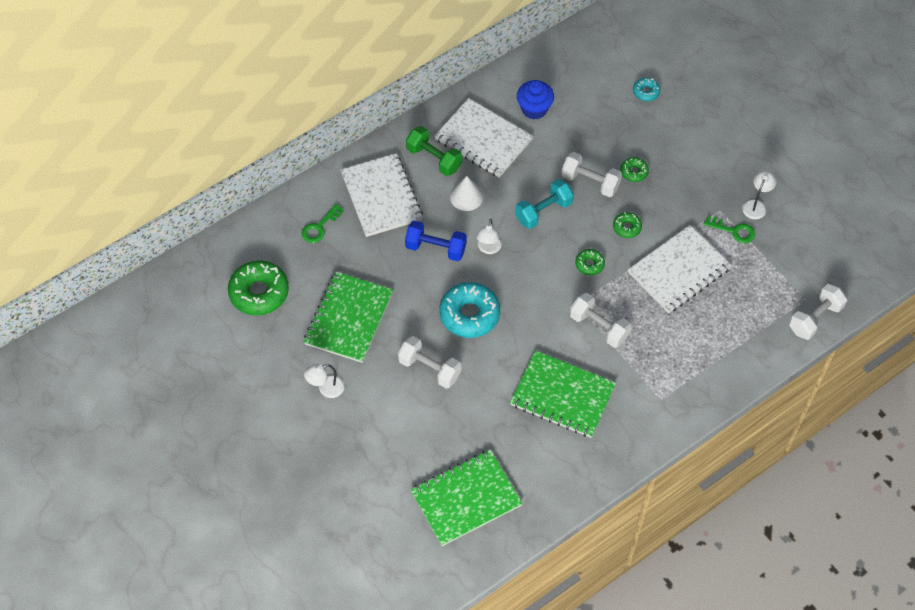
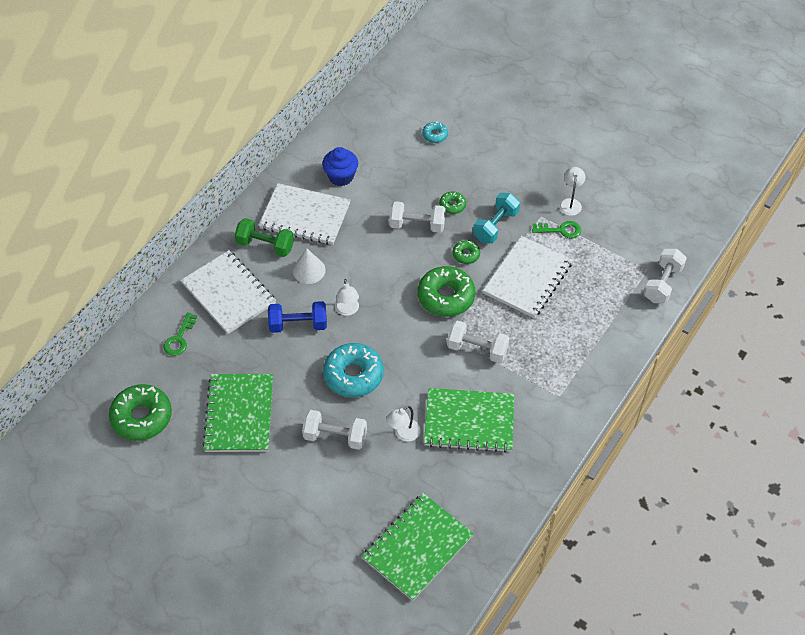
camera: 20 degrees left, 5 degrees down
white lamp [304,364,344,398] -> white lamp moved to [386,406,421,441]
turquoise dumbbell [515,179,574,229] -> turquoise dumbbell moved to [473,193,520,243]
green donut [575,249,605,276] -> green donut [418,266,475,317], size x2.03

